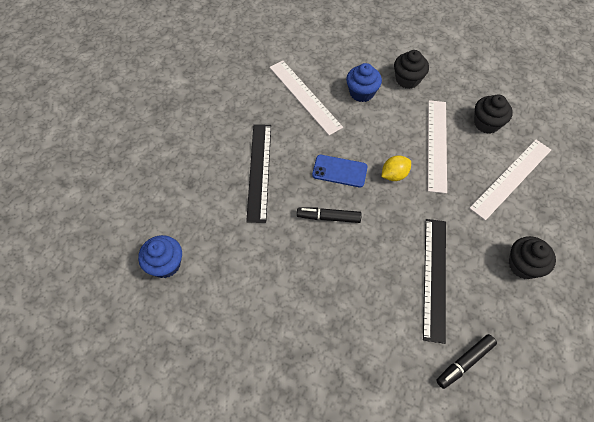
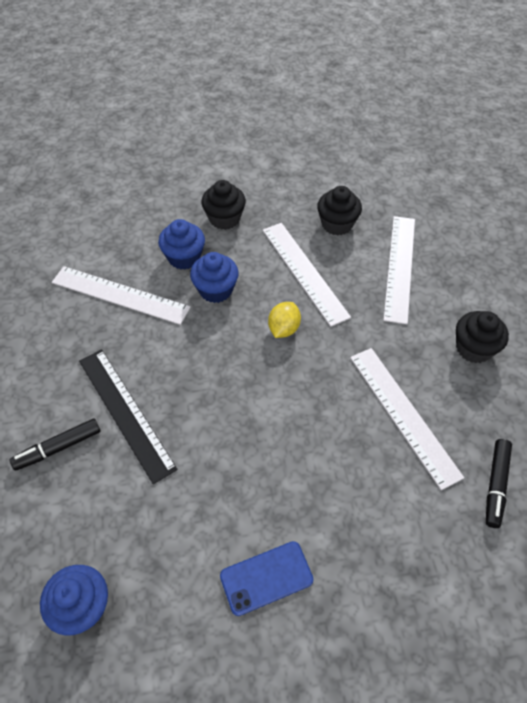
camera: 35 degrees left, 5 degrees down
black marker [297,207,361,223] -> black marker moved to [10,418,101,471]
blue phone [312,155,368,187] -> blue phone moved to [220,541,313,616]
black ruler [423,219,446,344] -> white ruler [350,348,464,490]
none -> blue cupcake [190,252,239,303]

